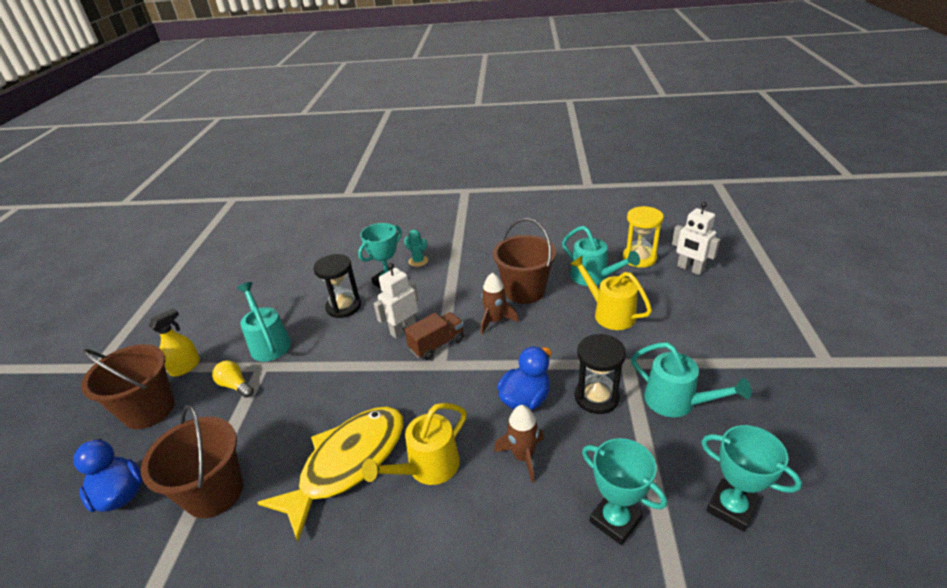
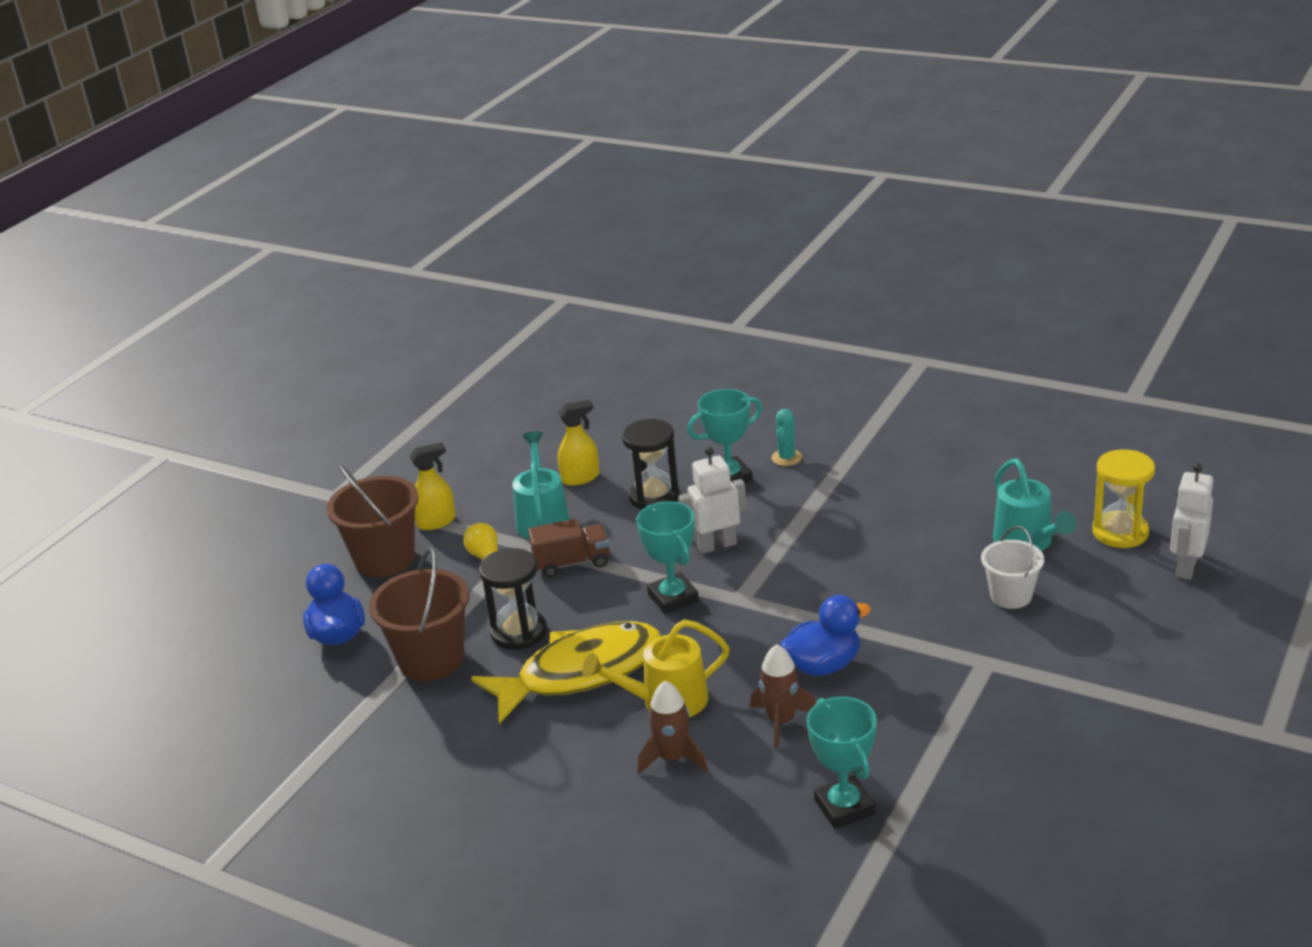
camera: 25 degrees right, 5 degrees down
turquoise cactus [404,230,428,267] -> turquoise cactus turned 45 degrees clockwise [772,409,802,466]
brown truck [404,312,464,360] -> brown truck moved to [528,519,610,577]
brown rocket [481,272,519,335] -> brown rocket moved to [638,681,708,774]
brown bucket [493,218,556,304] -> none
yellow watering can [570,256,652,330] -> white bucket [981,526,1044,609]
black hourglass [575,334,626,414] -> black hourglass moved to [479,548,547,650]
turquoise watering can [631,342,752,417] -> none
white robot [672,202,720,275] -> white robot turned 45 degrees clockwise [1170,463,1213,580]
turquoise trophy [701,425,802,532] -> turquoise trophy moved to [636,501,699,614]
none -> yellow spray bottle [558,400,599,486]

